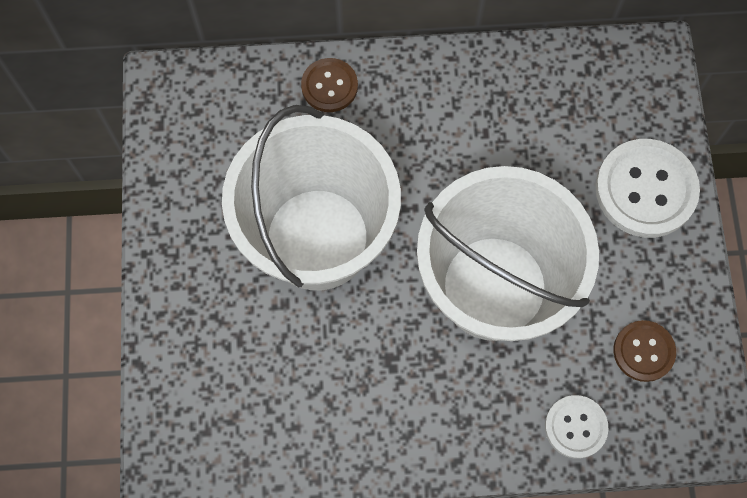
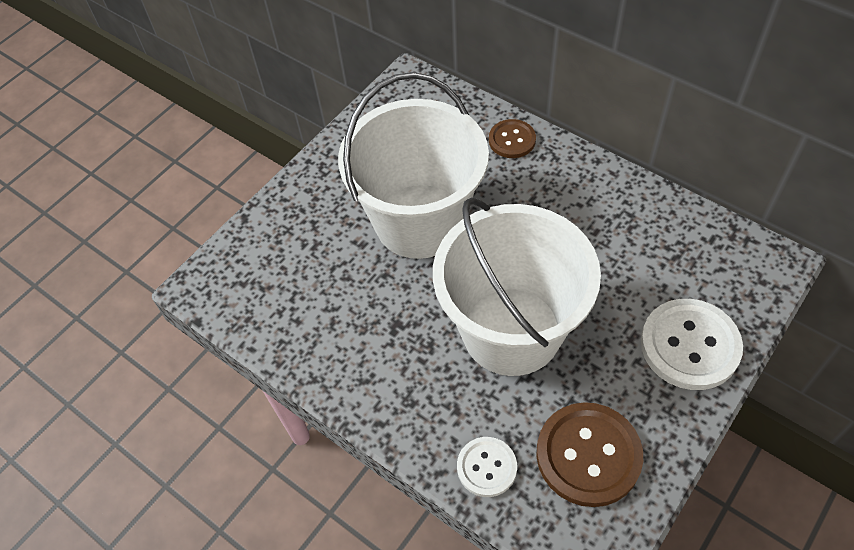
camera: 45 degrees right, 15 degrees down
brown button [614,320,676,382] -> brown button [536,402,643,507], size x1.73

